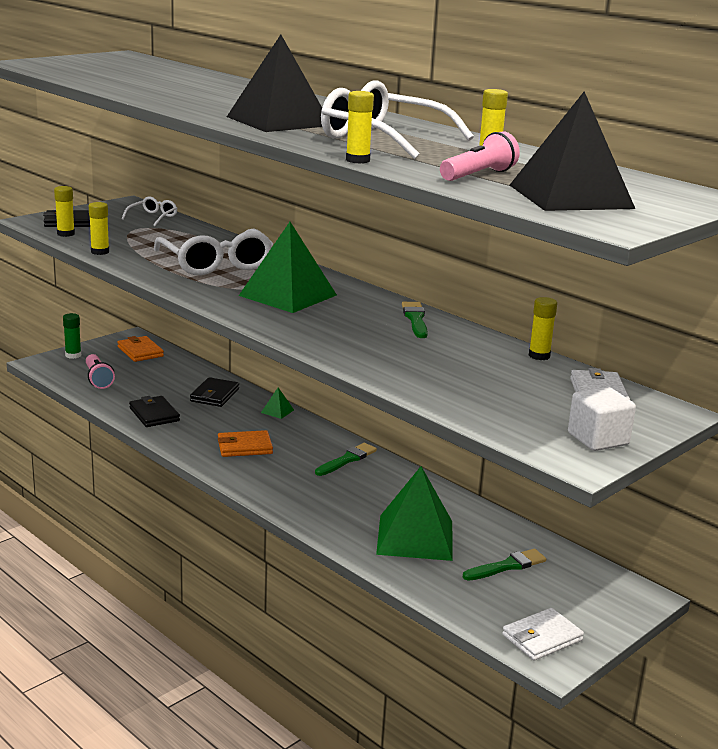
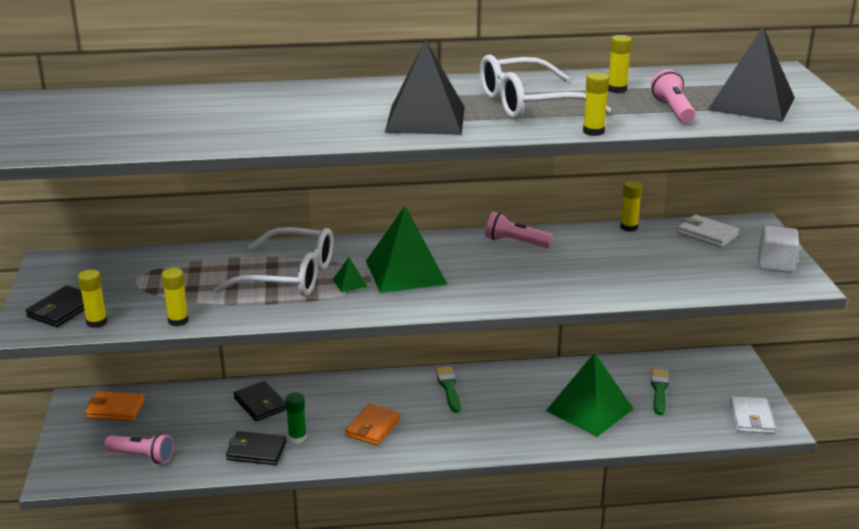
camera: 50 degrees left, 5 degrees up
green glue stick [63,313,81,359] -> green glue stick moved to [285,392,307,443]
white glasses [122,197,177,226] -> none
green pyramid [261,388,294,419] -> green pyramid moved to [333,257,367,292]
green brush [402,302,428,338] -> pink flashlight [485,212,553,248]

